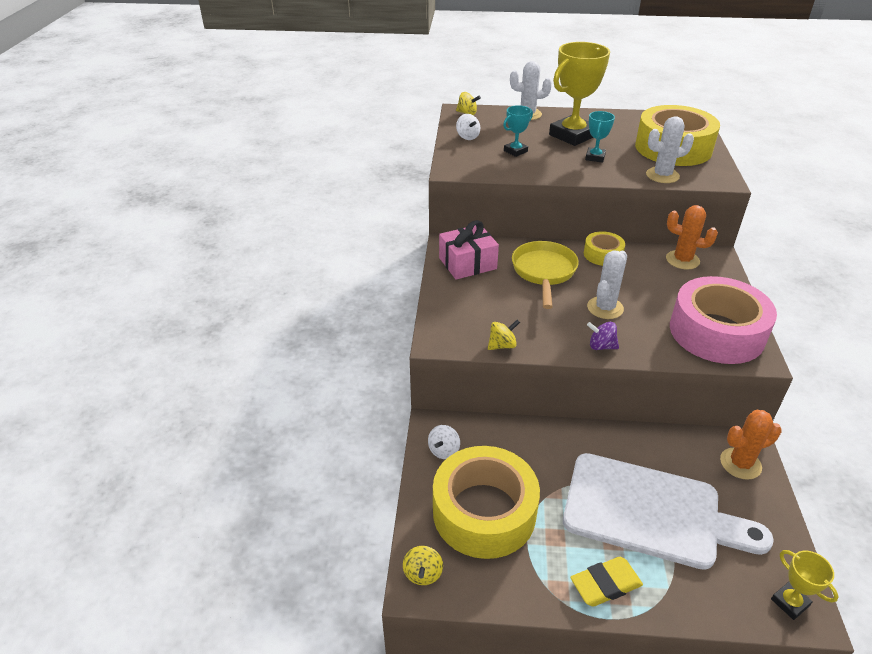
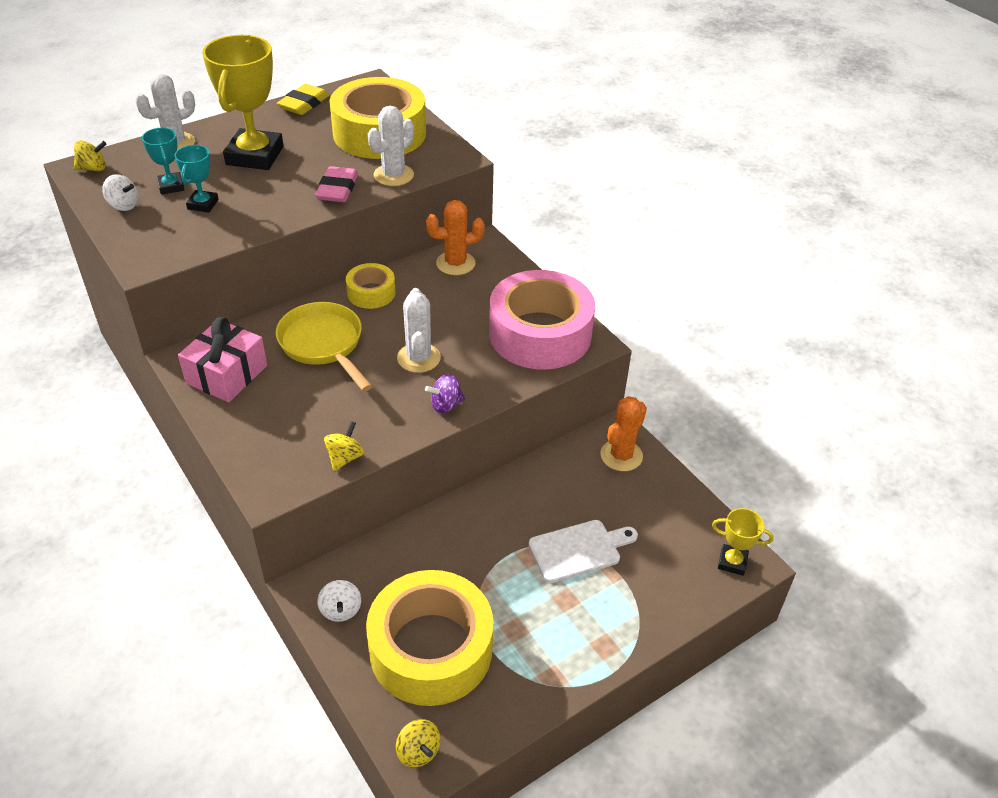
camera: 40 degrees left, 5 degrees up
white cutting board [563,453,774,570] -> white cutting board [529,520,638,583], size x0.51
yellow eraser [570,557,643,607] -> yellow eraser moved to [277,84,330,115]
turquoise trophy [585,111,615,163] -> turquoise trophy moved to [142,128,185,195]
none -> pink eraser [315,166,358,202]

